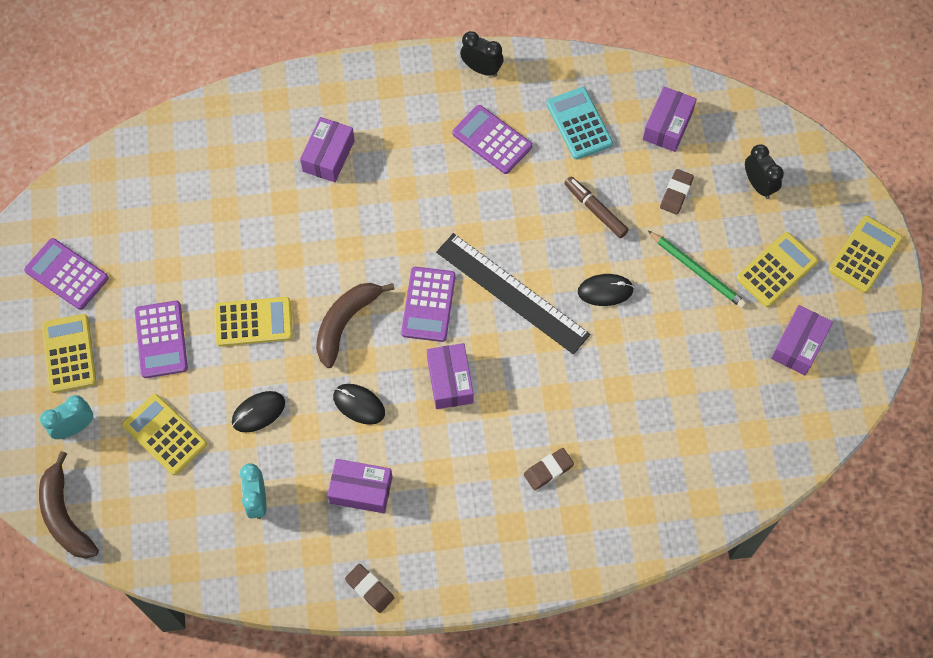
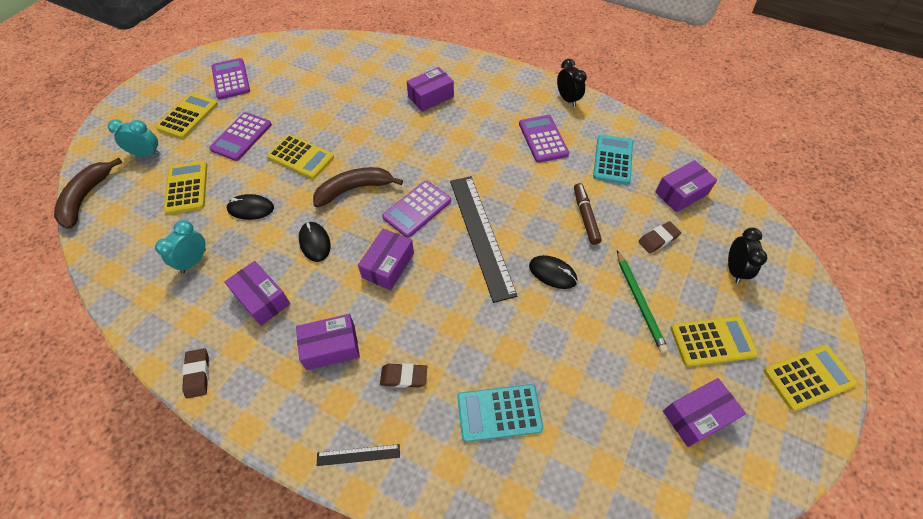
camera: 35 degrees right, 10 degrees down
none -> purple box [296,314,360,370]
none -> black ruler [317,444,400,466]
none -> turquoise calculator [457,384,543,442]

